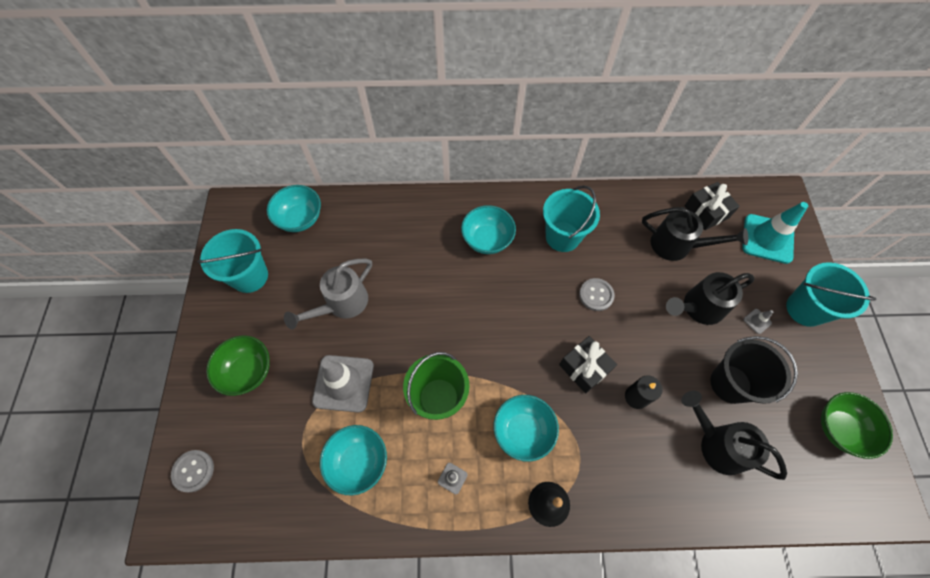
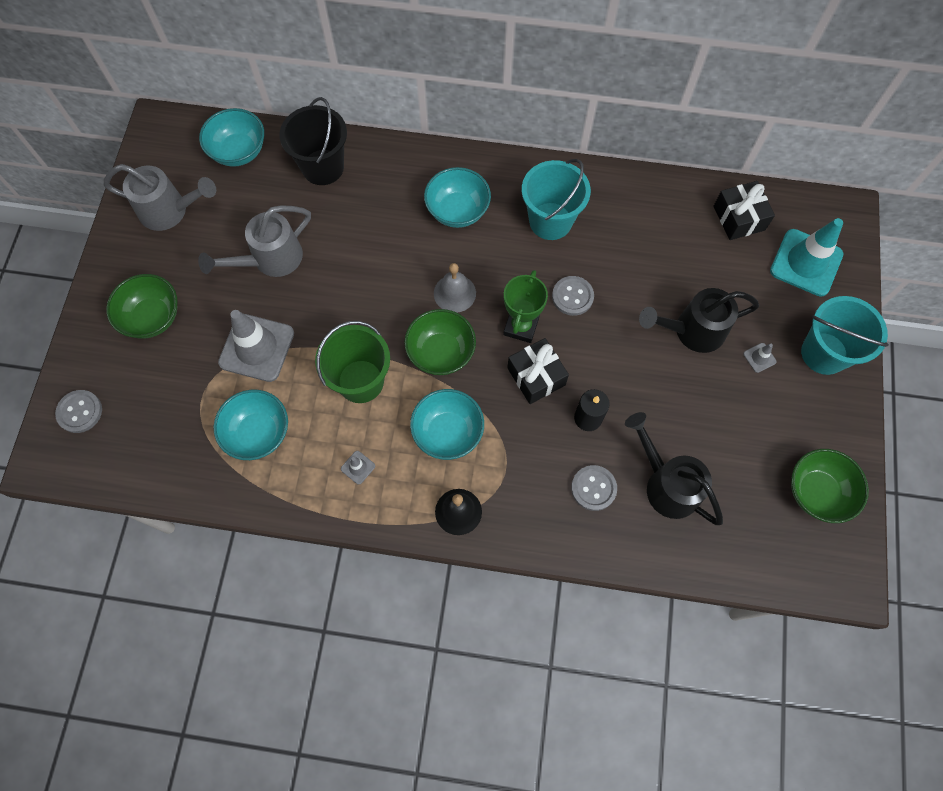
camera: 10 degrees right, 5 degrees up
turquoise bucket [197,229,268,293] -> grey watering can [104,164,216,231]
black watering can [642,207,748,261] -> none
black bucket [710,336,798,404] -> black bucket moved to [280,97,347,185]
none -> green bowl [404,309,476,375]
none -> grey bell [434,263,476,313]
none -> green trophy [503,270,548,343]
none -> grey button [571,465,617,511]

